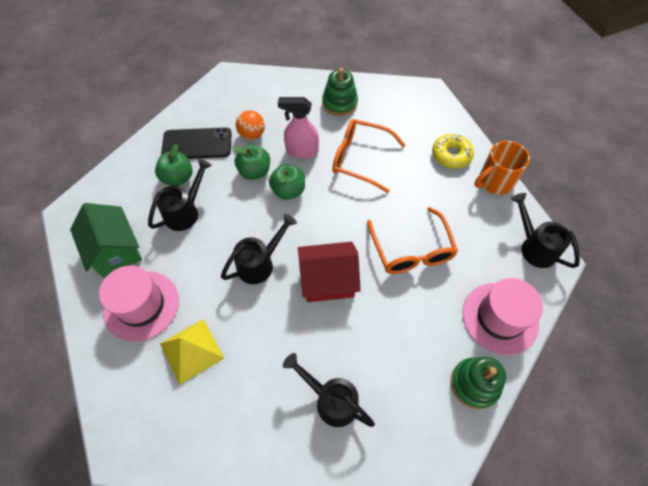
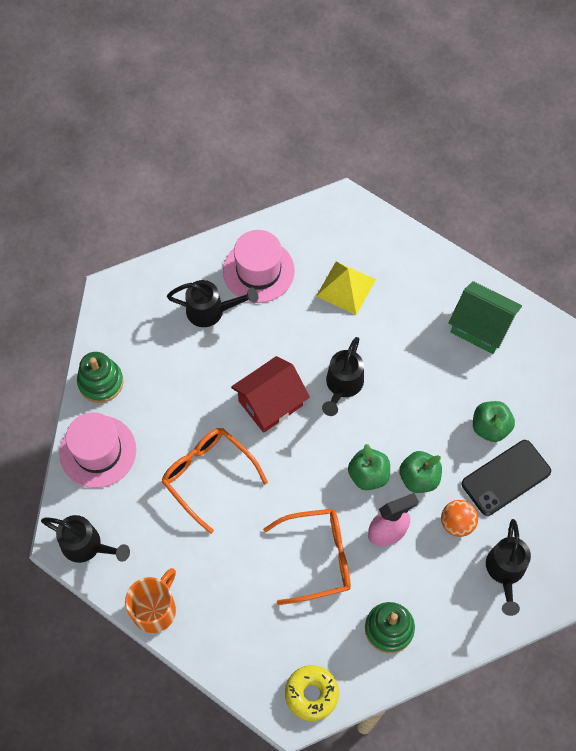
camera: 150 degrees right, 5 degrees up
pink hat [99,266,179,342] -> pink hat moved to [223,230,295,303]
black watering can [148,159,212,231] -> black watering can moved to [486,519,531,616]
yellow donut [432,134,474,169] -> yellow donut moved to [285,665,339,721]

